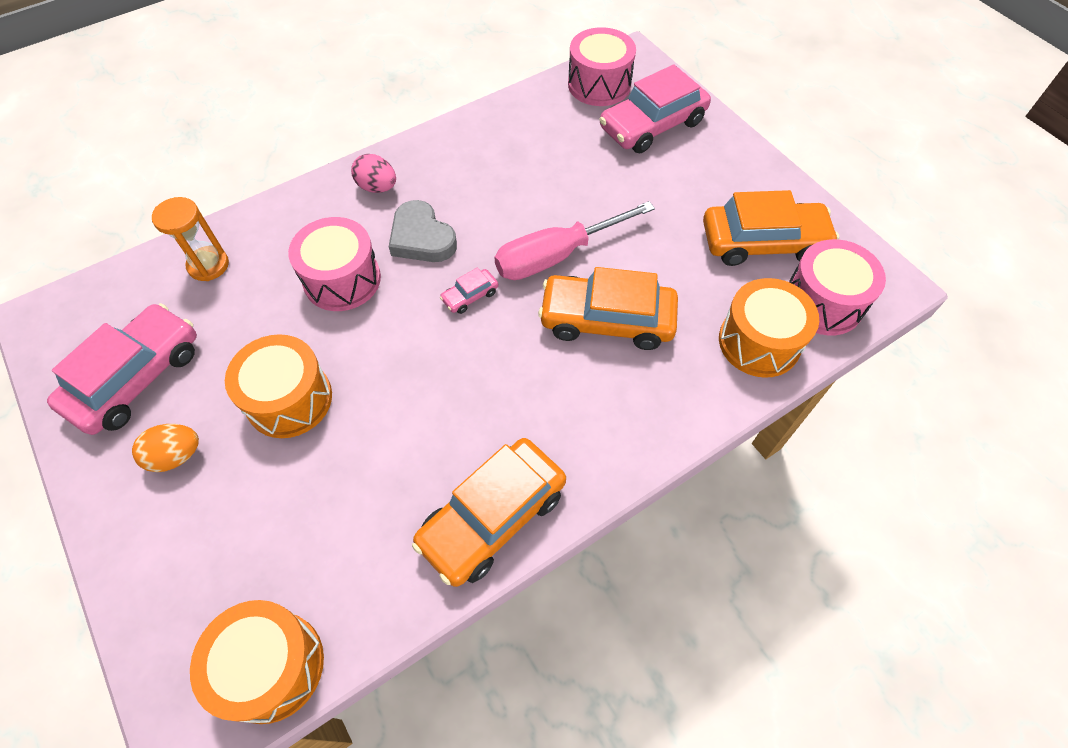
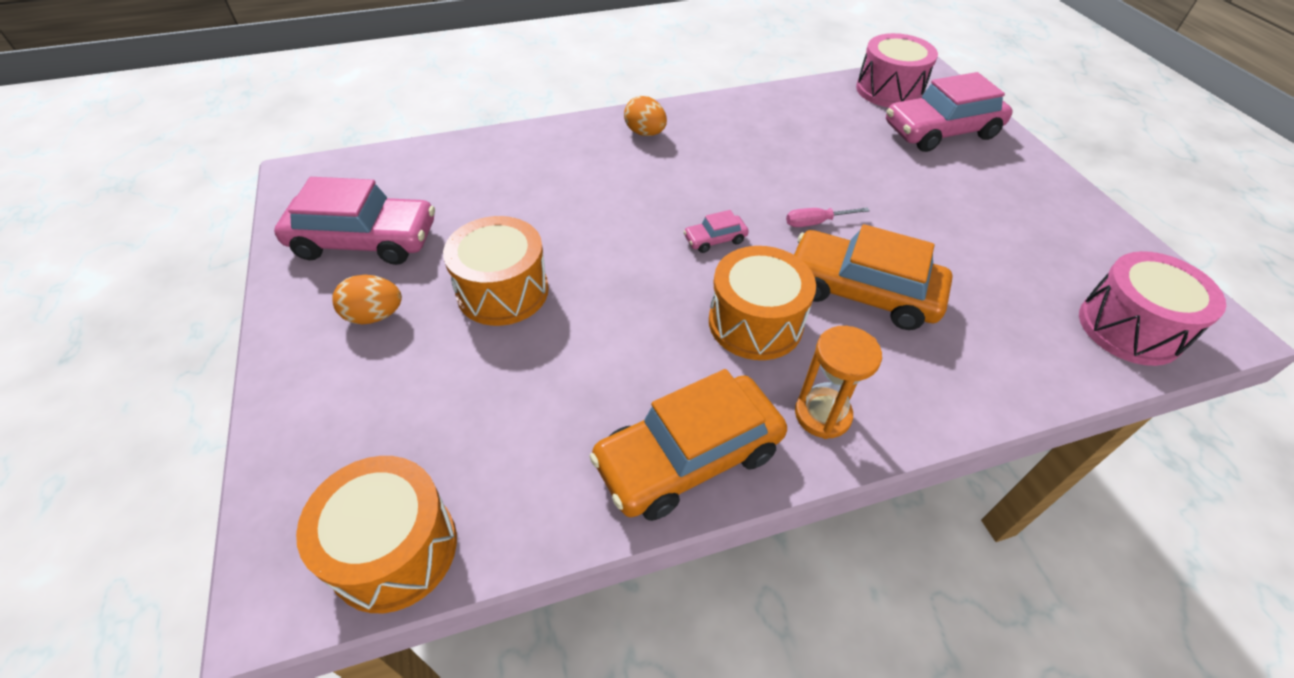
camera: 15 degrees right, 10 degrees down
pink car [47,303,197,435] -> pink car turned 45 degrees clockwise [274,177,435,265]
orange hourglass [152,197,229,281] -> orange hourglass moved to [795,326,882,439]
pink drum [288,217,381,311] -> none
pink egg [351,154,396,193] -> orange egg [624,96,667,136]
grey heart [389,200,457,262] -> none
pink screwdriver [494,201,655,280] -> pink screwdriver [786,207,870,227], size x0.45
orange car [703,190,839,266] -> none
orange drum [719,278,819,378] -> orange drum moved to [709,246,816,360]

